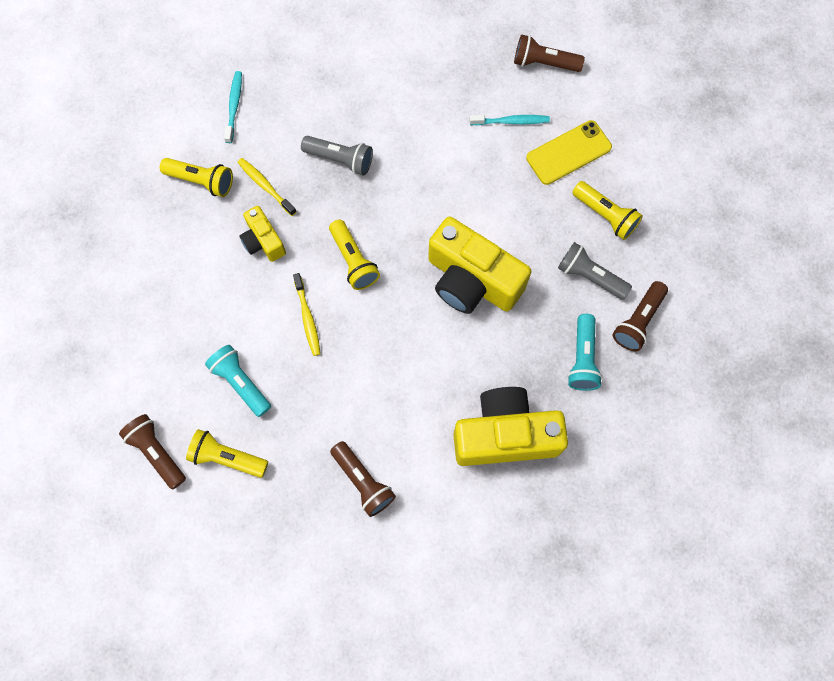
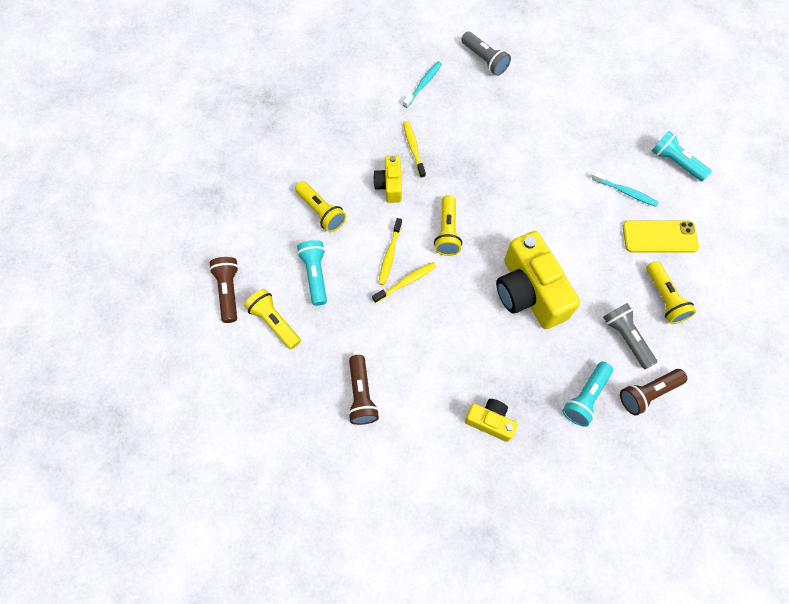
camera: 30 degrees right, 5 degrees down
yellow flashlight [160,158,233,197] -> yellow flashlight moved to [295,181,346,232]
grey flashlight [301,136,373,176] -> grey flashlight moved to [461,32,511,76]
yellow camera [453,387,568,466] -> yellow camera [465,399,517,442], size x0.52
brown flashlight [514,34,585,72] -> turquoise flashlight [652,131,712,181]
none -> yellow toothbrush [372,262,436,303]

